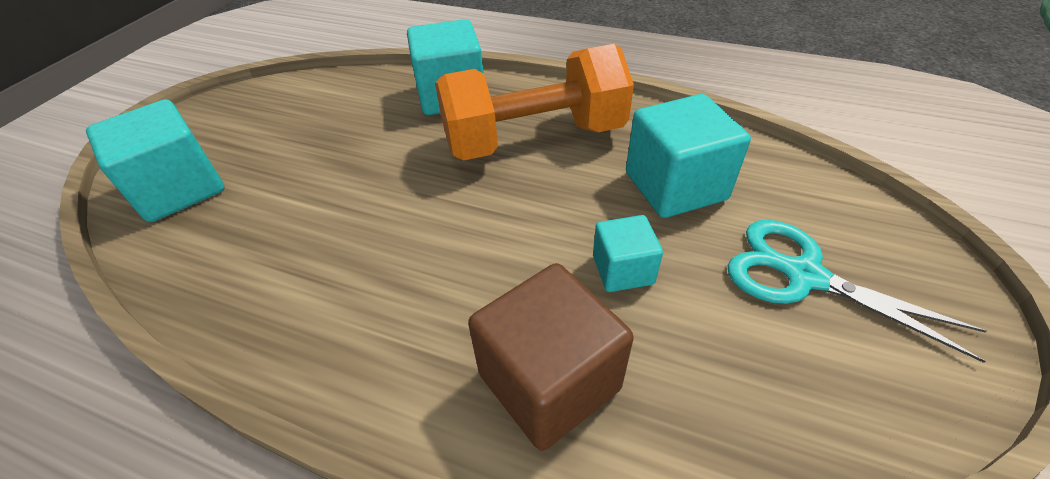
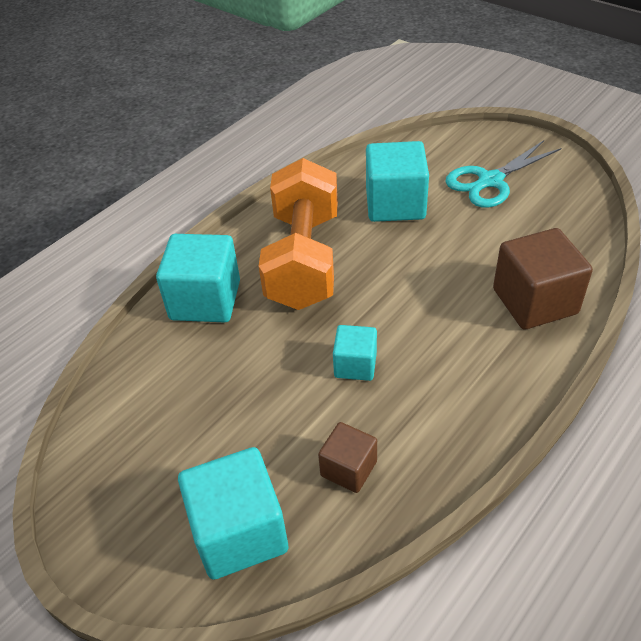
camera: 70 degrees left, 0 degrees up
turquoise cube [593,215,663,292] -> turquoise cube moved to [333,325,377,381]
none -> brown cube [318,422,377,493]

